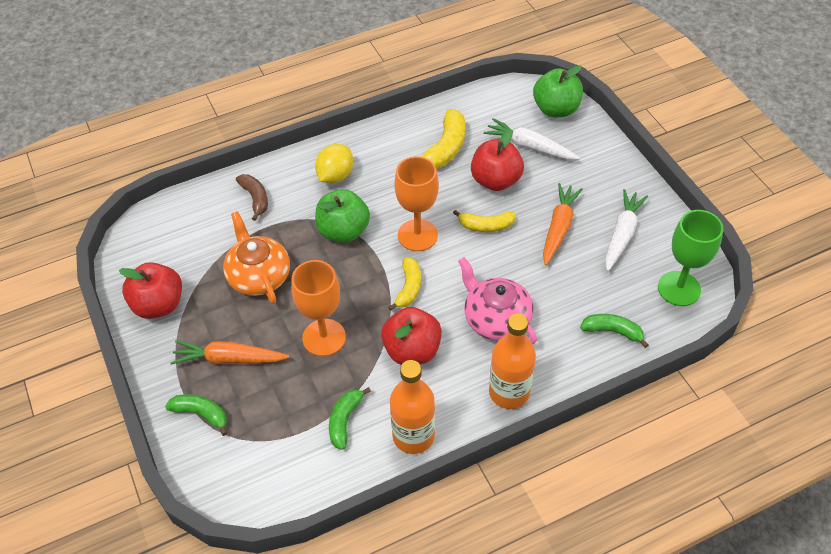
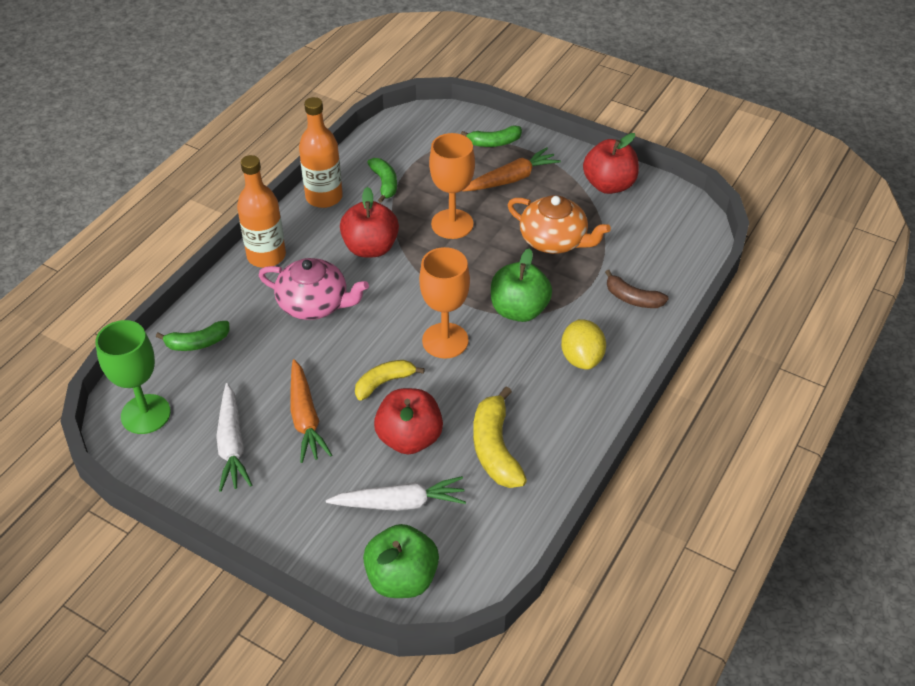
camera: 145 degrees right, 5 degrees down
yellow banana [388,257,421,311] -> none

